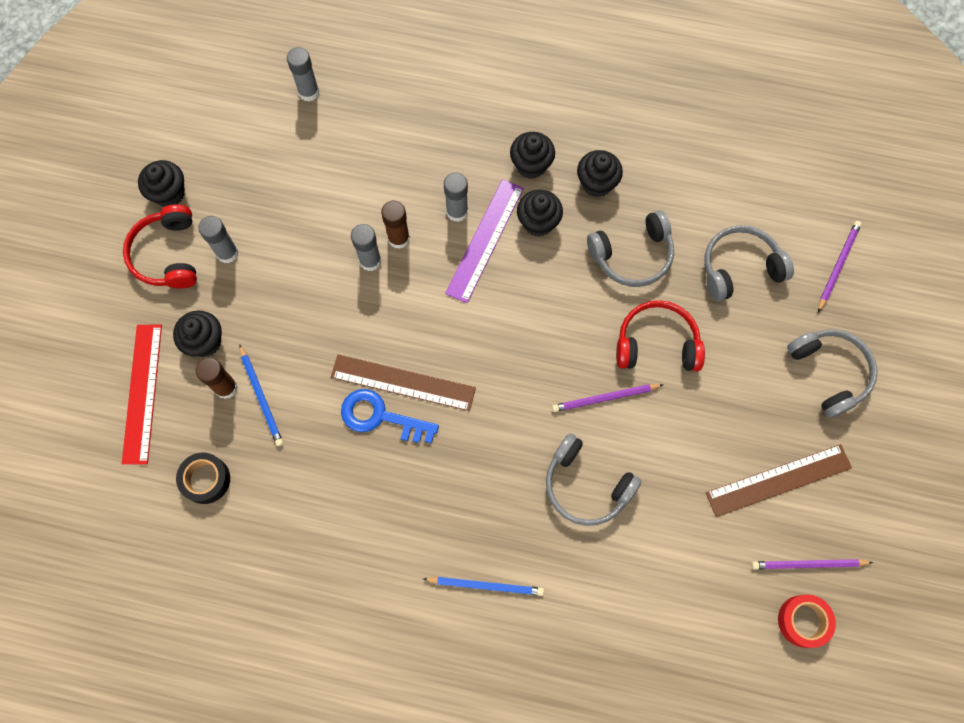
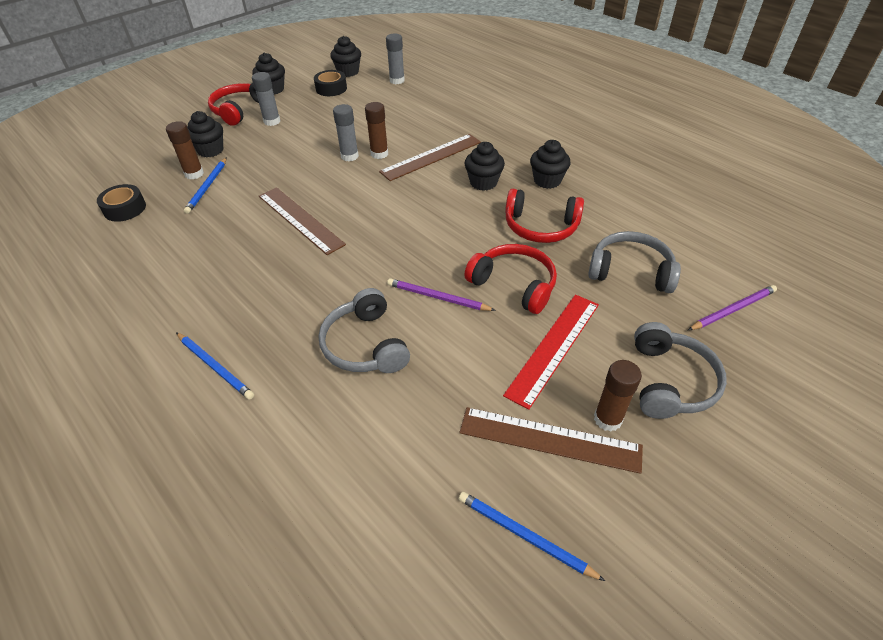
camera: 35 degrees right, 25 degrees down
red ruler [122,325,162,465] -> red ruler moved to [503,294,599,410]
blue key [341,389,439,443] -> none
grey glue stick [444,173,468,222] -> brown ruler [379,134,481,181]
purple ruler [445,179,524,303] -> none
black cupcake [510,132,555,179] -> black cupcake moved to [330,36,361,77]
grey headphones [587,210,674,287] -> red headphones [505,189,584,243]
purple pencil [752,559,873,570] -> blue pencil [459,492,605,581]
red tape [778,594,836,648] -> none
none -> black tape [314,70,347,96]
none -> brown glue stick [594,360,642,432]

